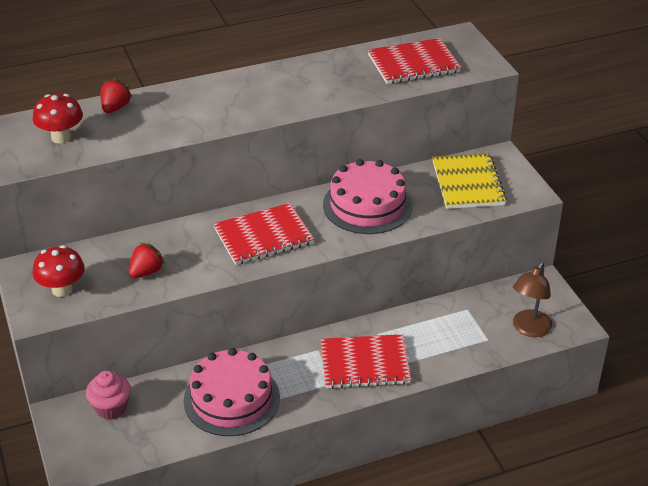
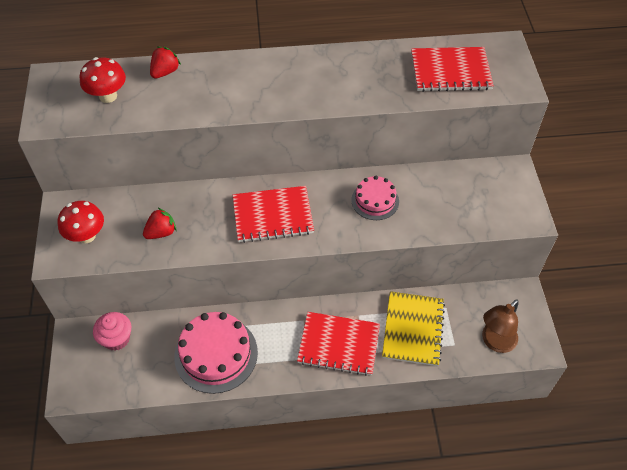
camera: 15 degrees right, 15 degrees up
pink cake [323,159,412,234] -> pink cake [351,176,399,220], size x0.58
yellow notebook [432,153,507,209] -> yellow notebook moved to [382,291,445,366]

